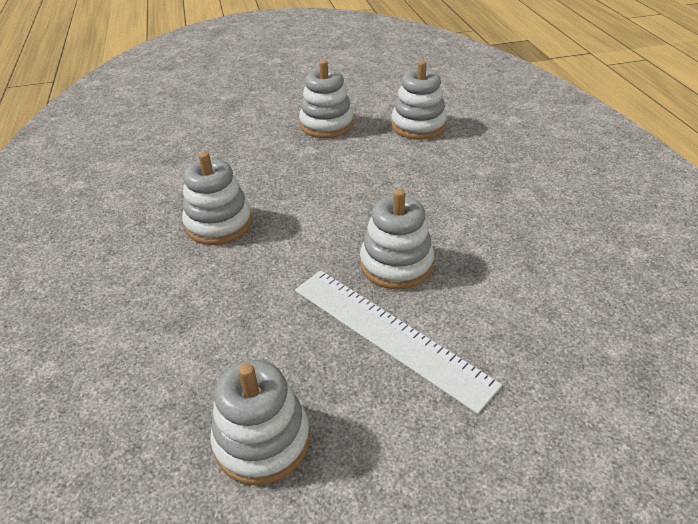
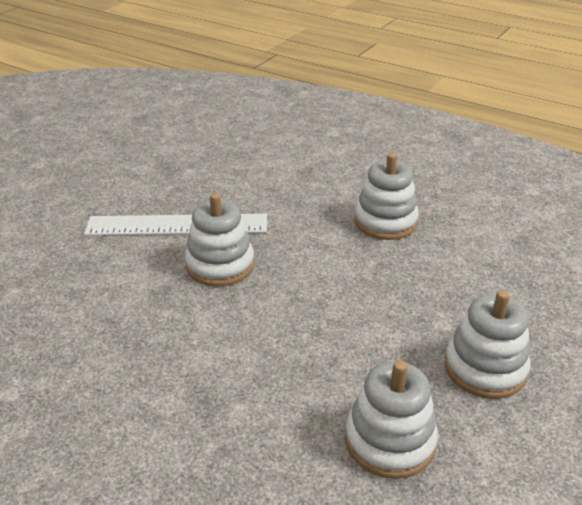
camera: 135 degrees right, 5 degrees down
white stacking toy [210,360,310,485] -> none

